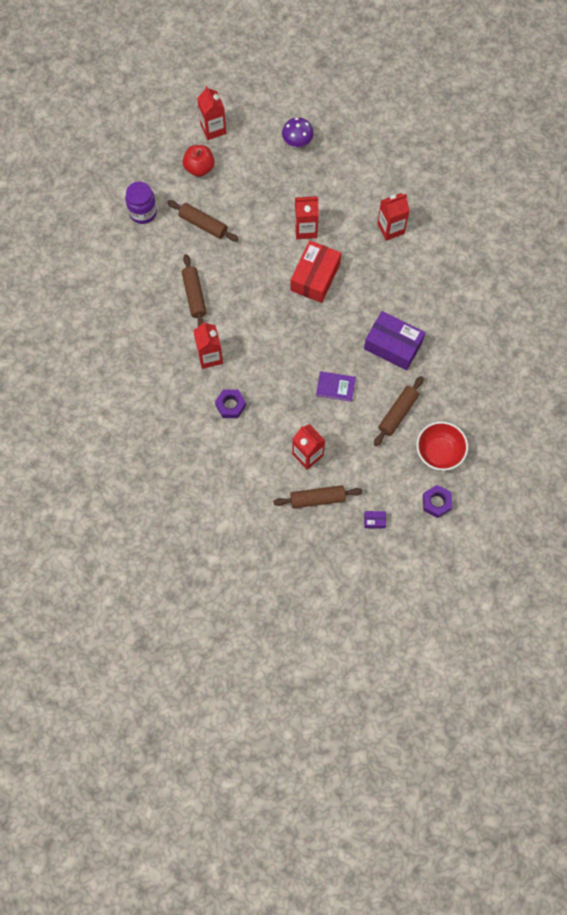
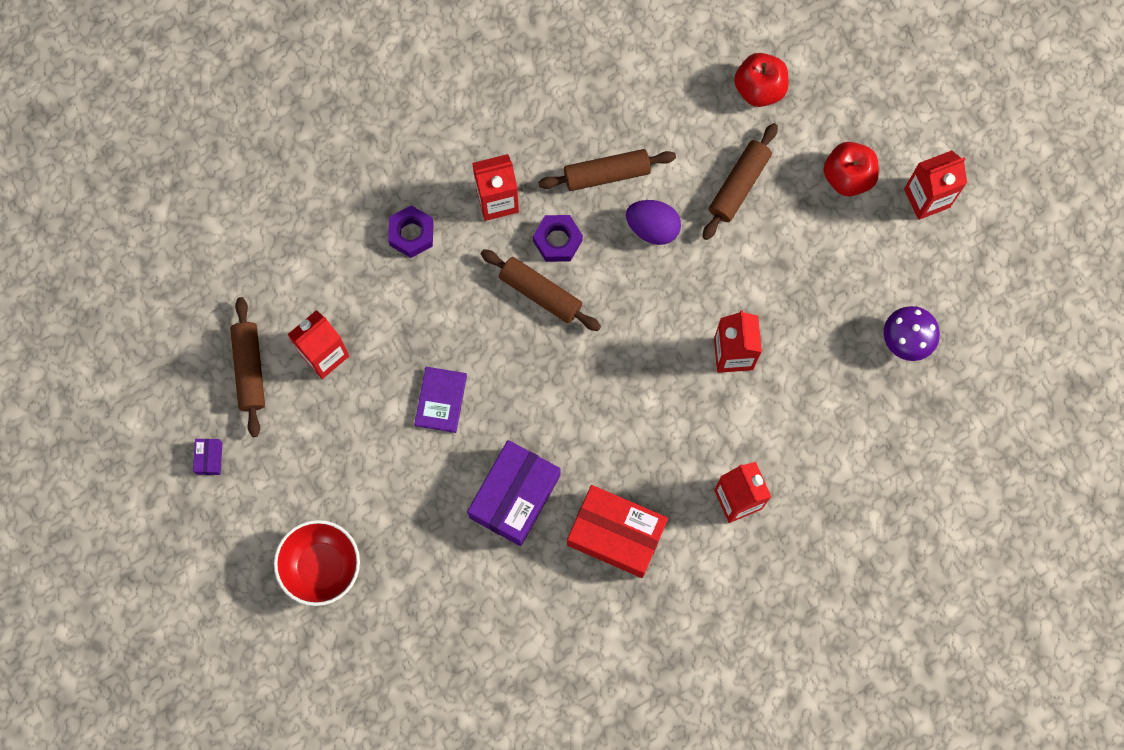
camera: 90 degrees right, 5 degrees up
purple jar [125,182,157,224] -> red apple [734,53,788,107]
red box [290,240,341,303] -> red box moved to [567,485,668,578]
brown rolling pin [374,376,424,446] -> brown rolling pin moved to [481,249,601,331]
purple nut [423,485,452,518] -> purple nut moved to [533,215,583,262]
none -> purple egg [626,200,681,245]

